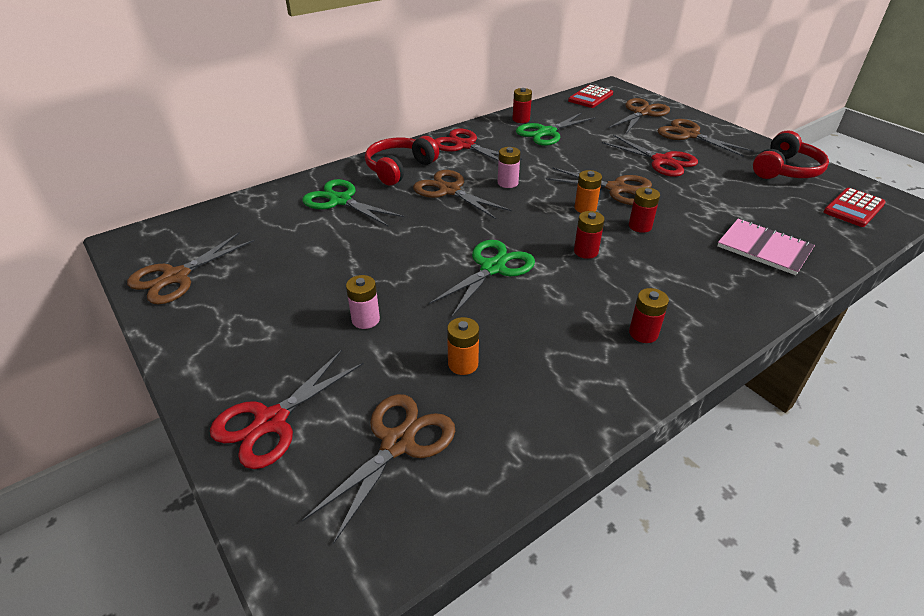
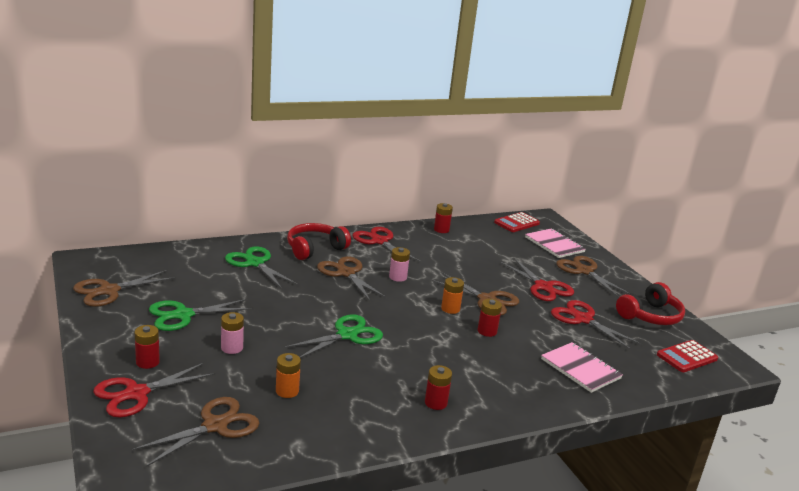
camera: 10 degrees right, 15 degrees down
green scissors [516,113,596,146] -> green scissors moved to [149,299,253,331]
red battery [574,211,605,259] -> red battery moved to [134,325,160,369]
brown scissors [608,98,670,134] -> pink notebook [525,228,586,258]
none -> red scissors [551,300,643,350]

